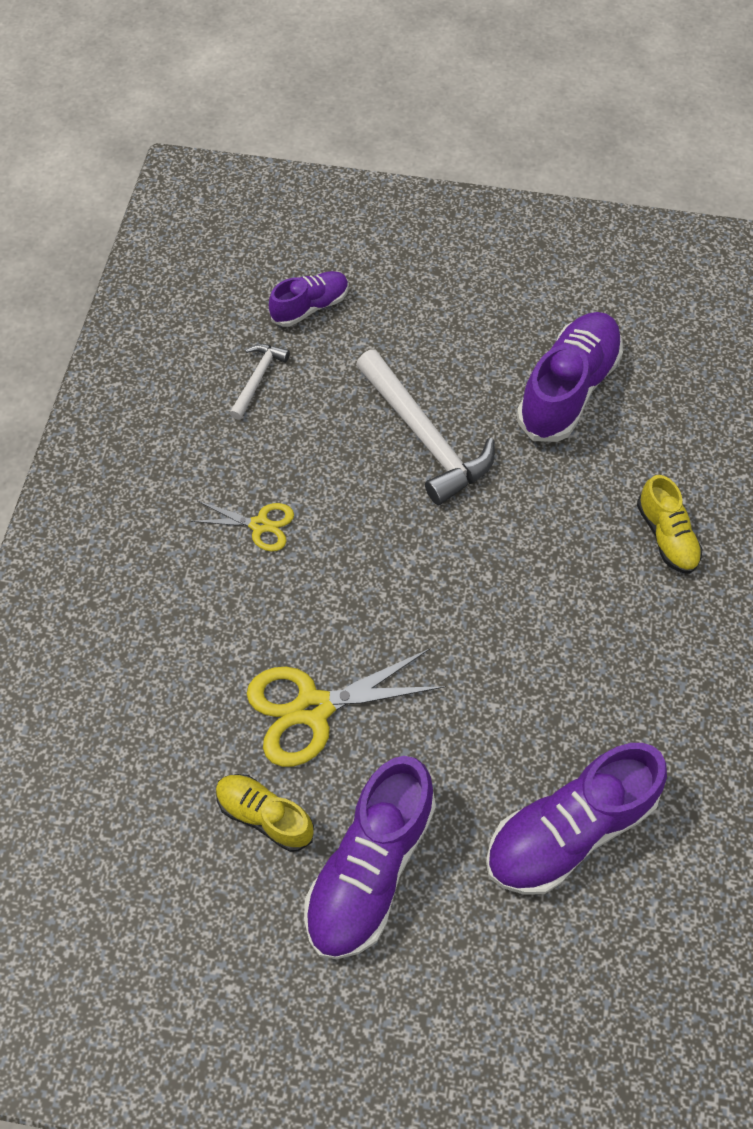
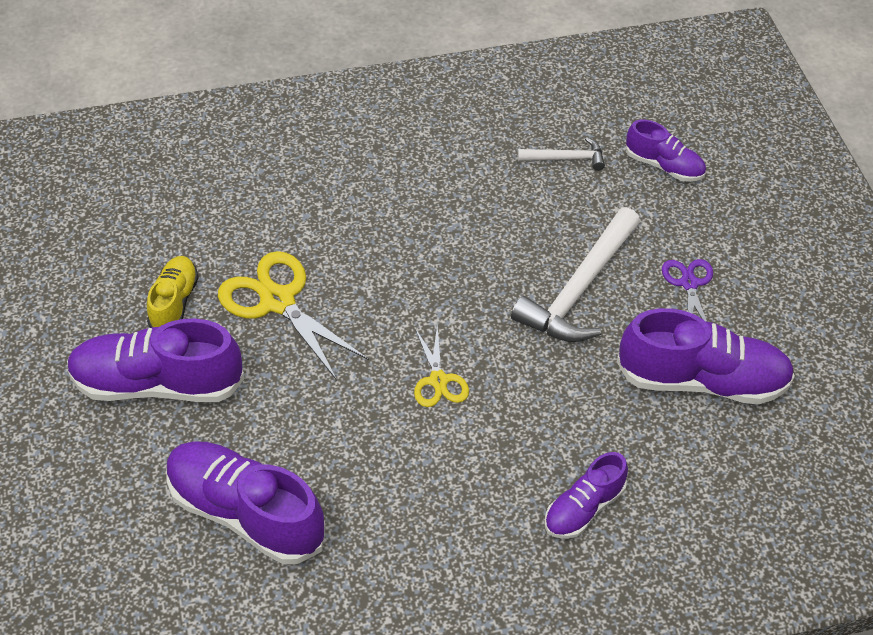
camera: 65 degrees right, 10 degrees down
yellow scissors [190,501,294,552] -> yellow scissors moved to [414,325,469,407]
yellow shoe [637,475,702,574] -> purple shoe [545,452,628,539]
none -> purple scissors [662,259,713,322]

